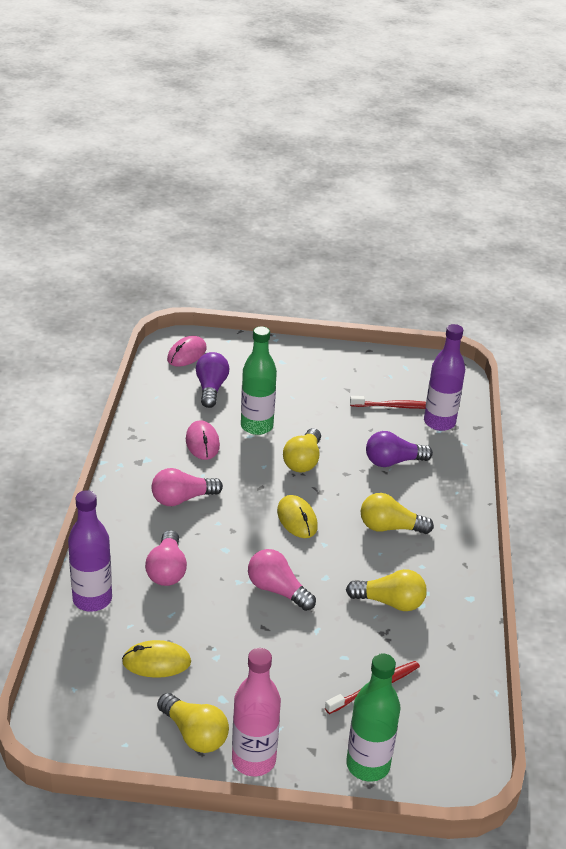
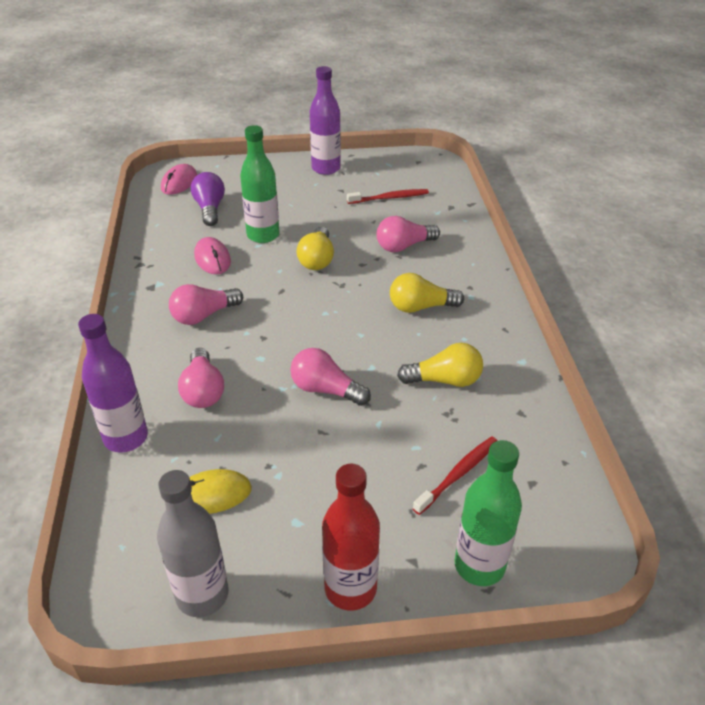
camera: 10 degrees left, 5 degrees up
yellow light bulb [157,693,229,753] -> none
pink bottle [232,648,281,776] -> red bottle [322,464,380,611]
yellow mouse [277,495,318,538] -> none
purple light bulb [366,431,433,467] -> pink light bulb [377,216,440,252]
purple bottle [424,324,465,431] -> purple bottle moved to [310,66,341,175]
none -> grey bottle [157,470,228,617]

